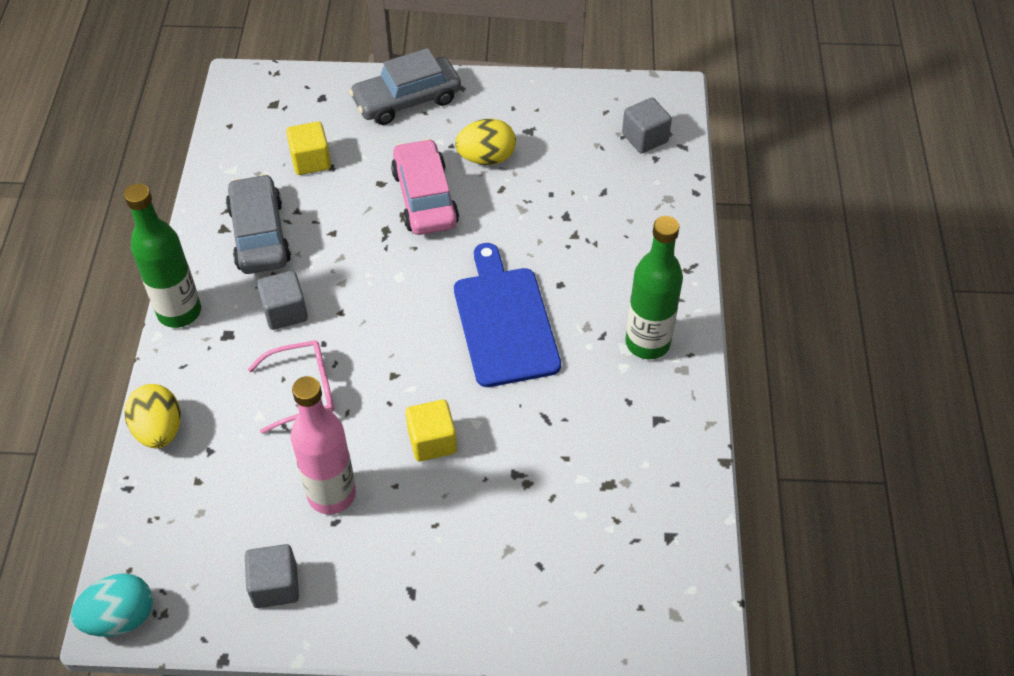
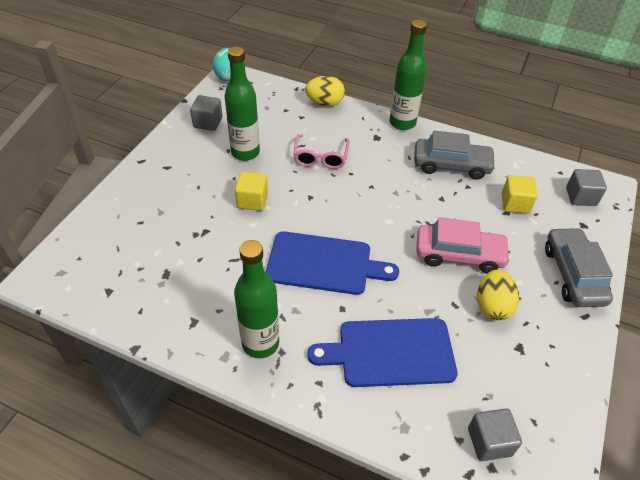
camera: 110 degrees right, 5 degrees down
grey cube [257,271,308,330] -> grey cube moved to [566,169,607,206]
pink bottle [291,376,356,515] -> green bottle [224,47,260,161]
none -> blue cutting board [307,318,458,387]

